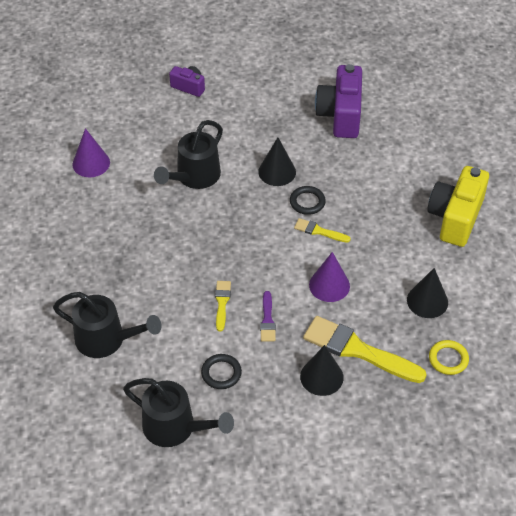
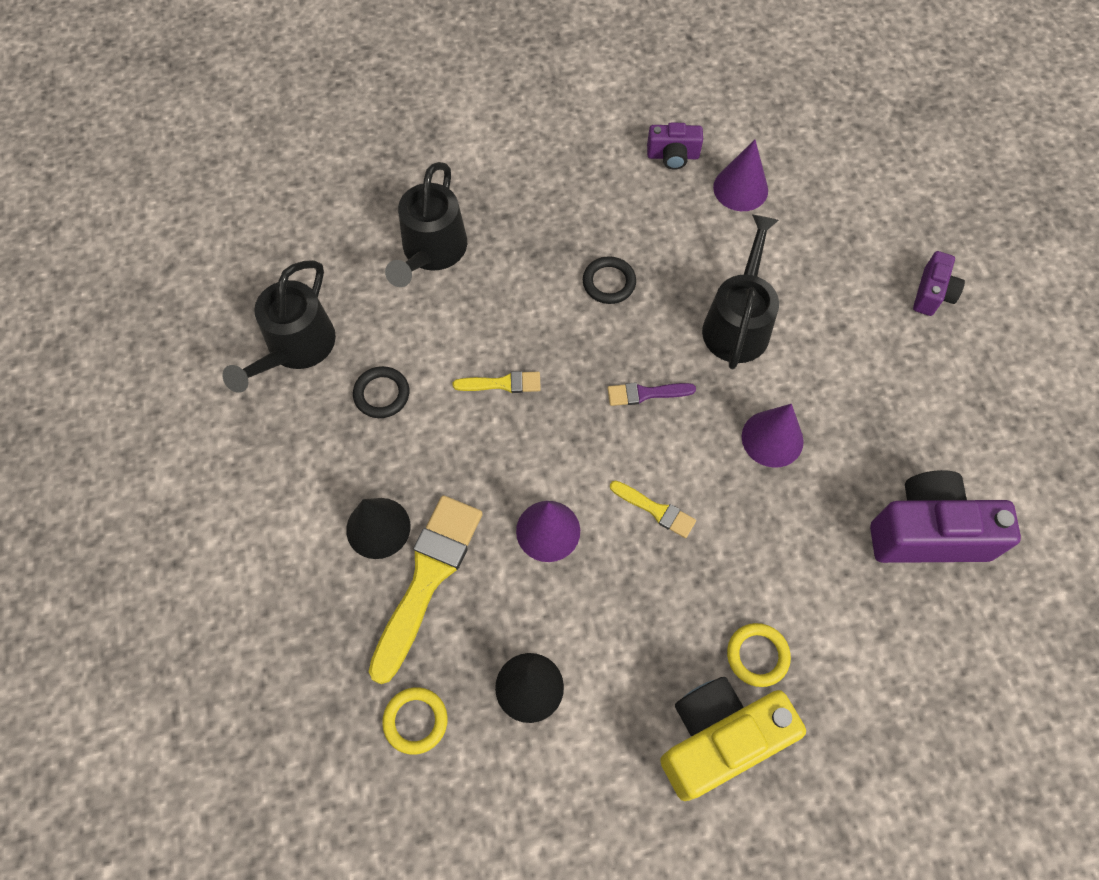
camera: 85 degrees right, 15 degrees up
black watering can [154,120,223,189] -> black watering can turned 75 degrees clockwise [702,215,779,369]
black cone [258,137,296,186] -> purple cone [742,404,804,468]
purple brush [260,291,276,342] -> purple brush moved to [607,382,696,406]
black ring [290,186,326,215] -> black ring moved to [583,256,636,304]
yellow brush [294,218,351,243] -> yellow brush turned 105 degrees clockwise [610,480,696,538]
yellow camera [427,166,489,247] -> yellow camera turned 45 degrees counterclockwise [660,677,806,801]
none -> purple camera [647,123,703,170]
none -> yellow ring [727,623,791,687]

